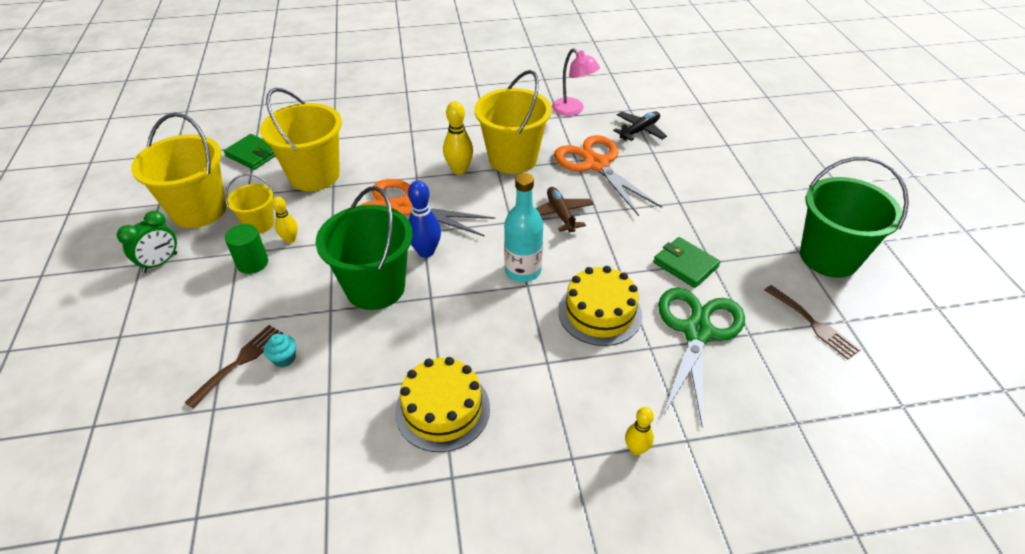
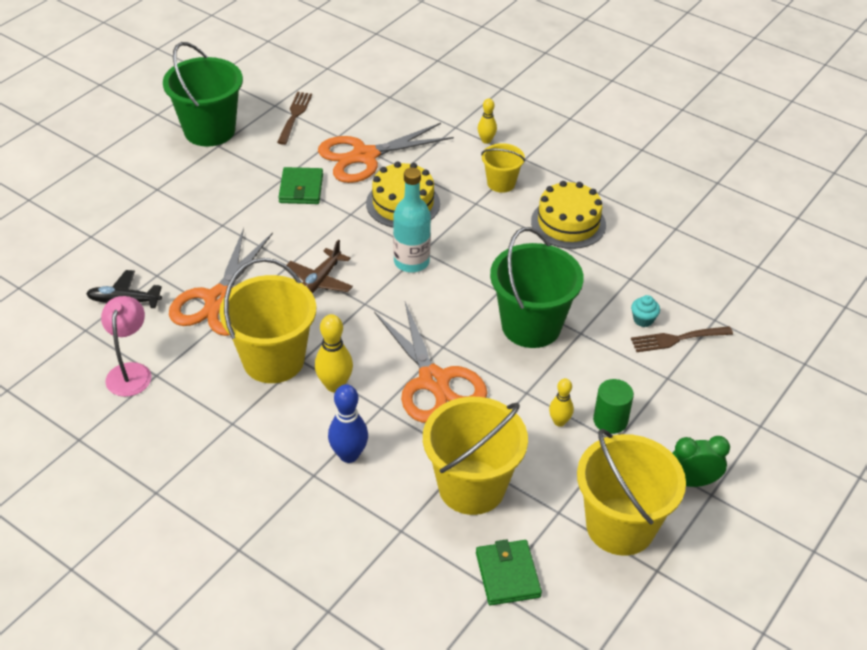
camera: 135 degrees left, 0 degrees up
yellow bucket [225,174,274,234] -> yellow bucket moved to [481,143,525,193]
blue bowling pin [408,181,441,258] -> blue bowling pin moved to [328,384,368,463]
green scissors [658,288,745,428] -> orange scissors [318,123,454,183]

